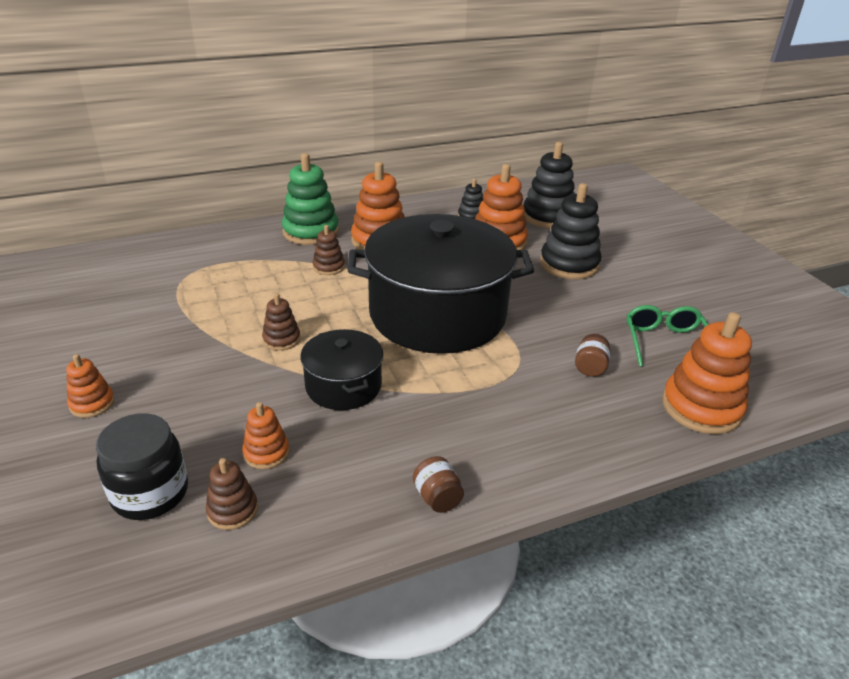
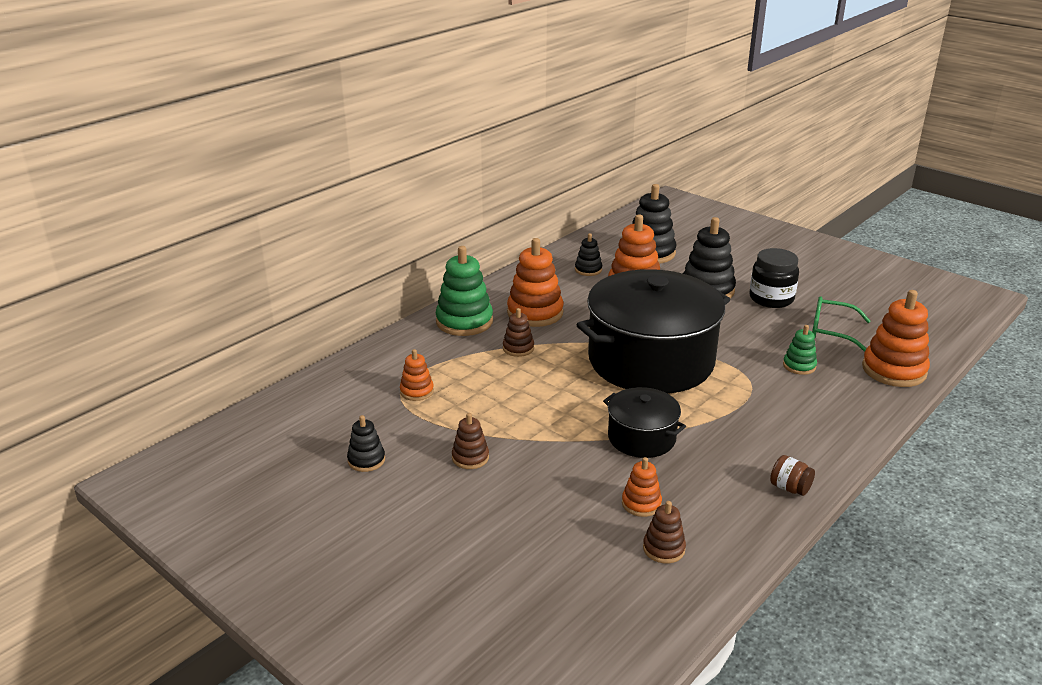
camera: 25 degrees left, 5 degrees down
orange stacking toy [66,354,115,418] -> orange stacking toy moved to [400,349,434,401]
black jar [96,413,188,520] -> black jar moved to [749,248,799,308]
brown stacking toy [262,293,301,351] -> brown stacking toy moved to [452,413,489,469]
brown jar [575,334,611,377] -> green stacking toy [783,325,817,375]
green glasses [627,305,709,367] -> green glasses turned 45 degrees counterclockwise [812,296,871,352]
none -> black stacking toy [347,415,385,472]

